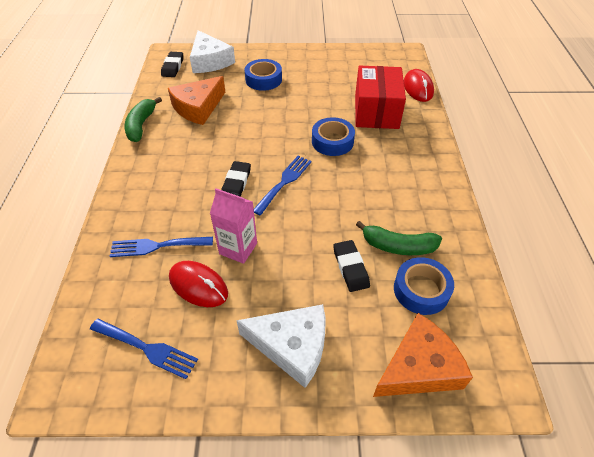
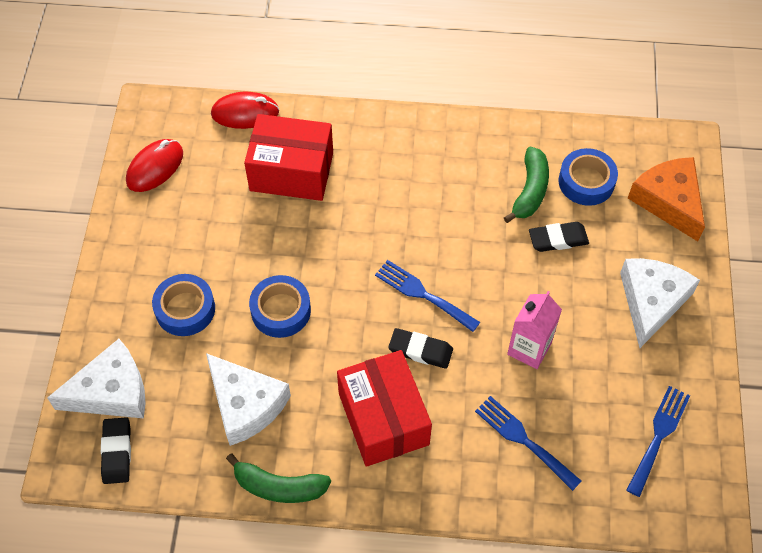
camera: 85 degrees left, 10 degrees up
blue fork [110,237,213,257] -> blue fork turned 135 degrees clockwise [475,396,581,491]
black eraser [161,52,183,77] -> black eraser turned 75 degrees clockwise [101,417,131,484]
orange cheese [168,76,225,125] -> white cheese [206,353,291,446]
red mouse [169,261,228,307] -> red mouse moved to [126,139,183,192]
blue tape [312,117,355,156] -> blue tape moved to [249,275,311,338]
none -> red box [337,350,432,467]

